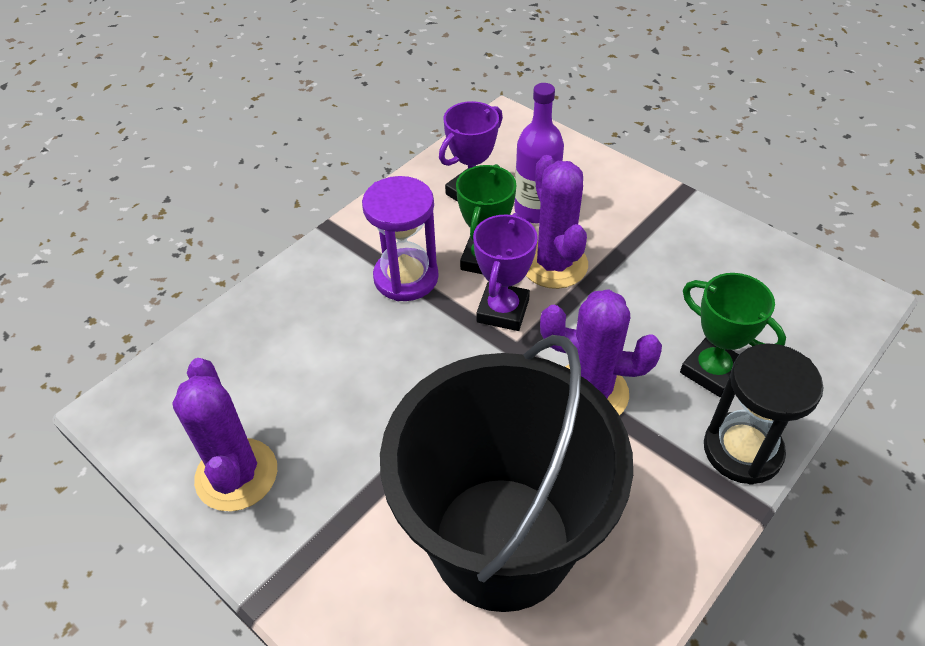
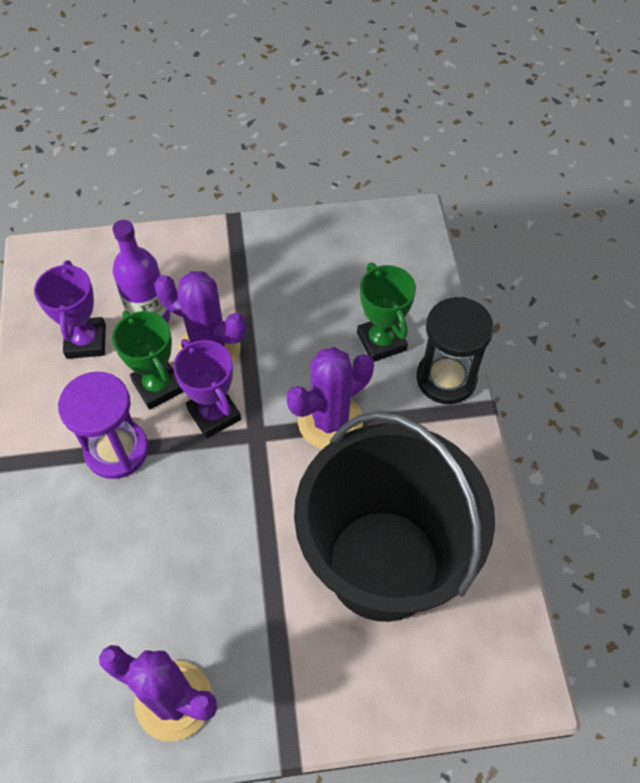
camera: 50 degrees left, 10 degrees up
green trophy [680,273,786,397] -> green trophy turned 75 degrees clockwise [357,263,416,362]

